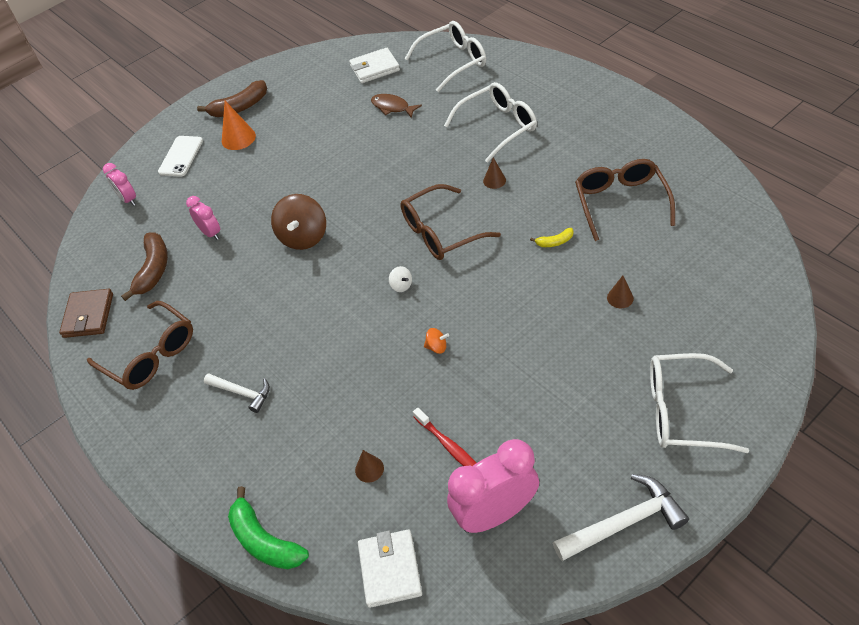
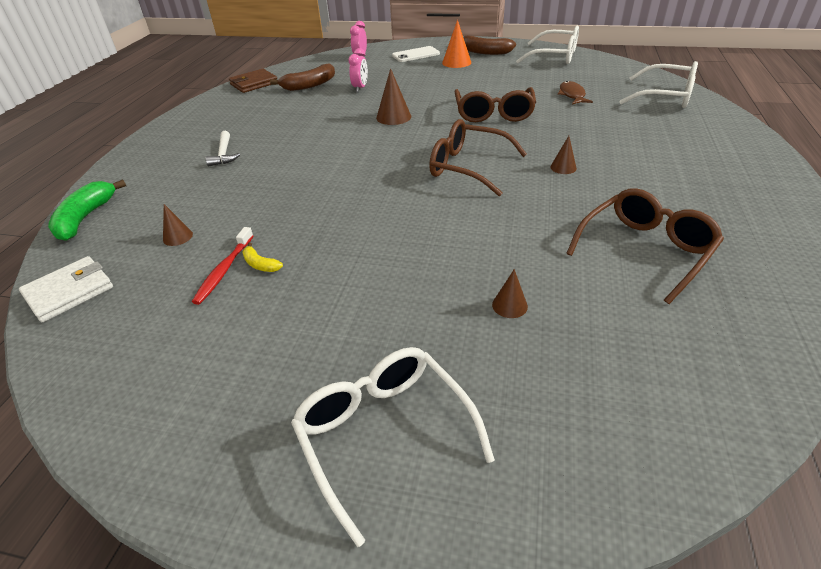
camera: 50 degrees right, 10 degrees down
brown glasses [87,301,193,390] -> brown glasses moved to [455,87,536,122]
brown spinning top [271,194,326,250] -> brown cone [376,68,411,125]
white wallet [349,48,400,83] -> none
white spinning top [389,266,412,292] -> none
orange spinning top [424,328,449,354] -> none
white glasses [444,82,537,163] -> white glasses moved to [516,26,579,64]
pink clock [447,439,539,533] -> none
yellow banana [530,228,574,247] -> yellow banana moved to [242,242,283,272]
white hammer [553,474,689,561] -> none

